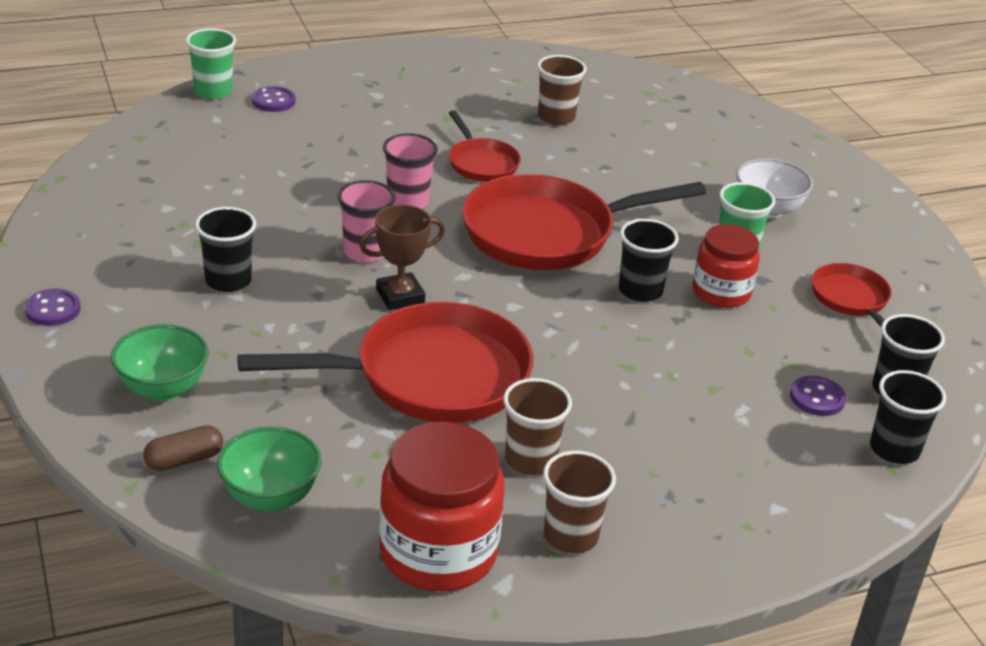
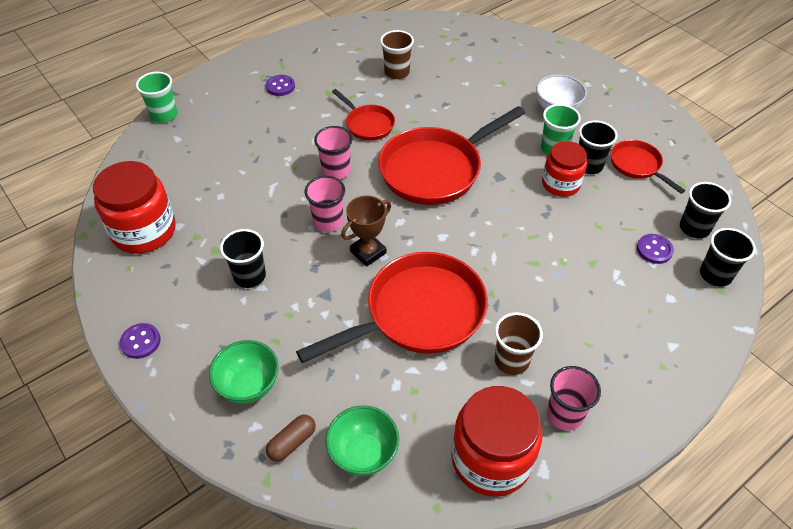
camera: 15 degrees left, 15 degrees up
purple button [252,86,295,112] -> purple button moved to [266,75,295,96]
brown cup [543,451,616,554] -> pink cup [547,366,601,431]
black cup [619,219,679,302] -> black cup moved to [579,121,617,174]
none -> red jar [93,161,176,254]

